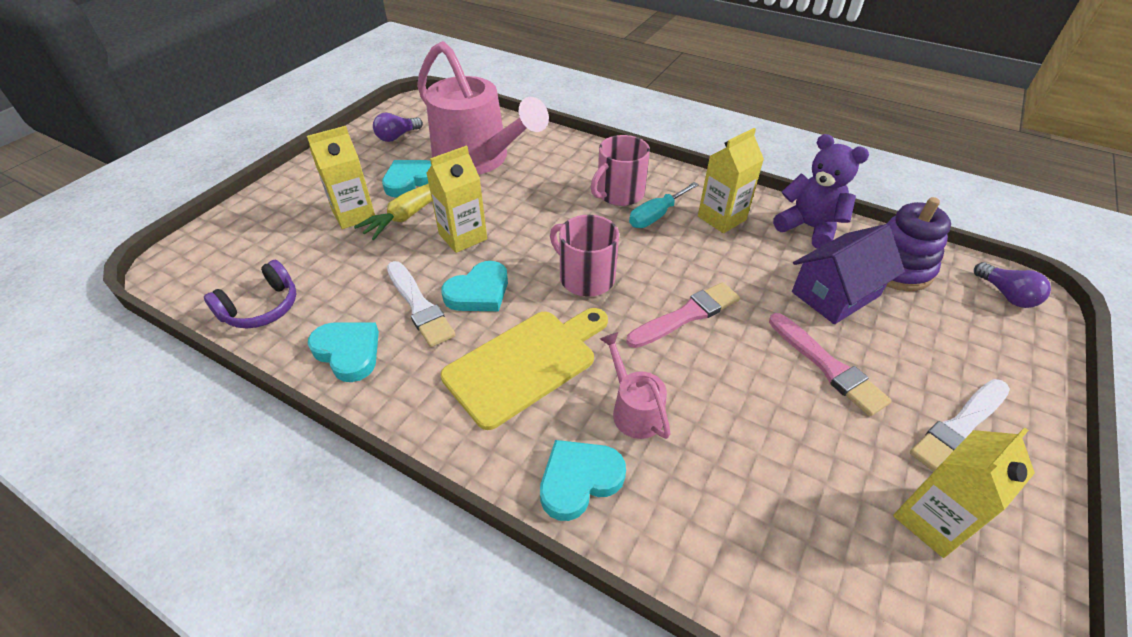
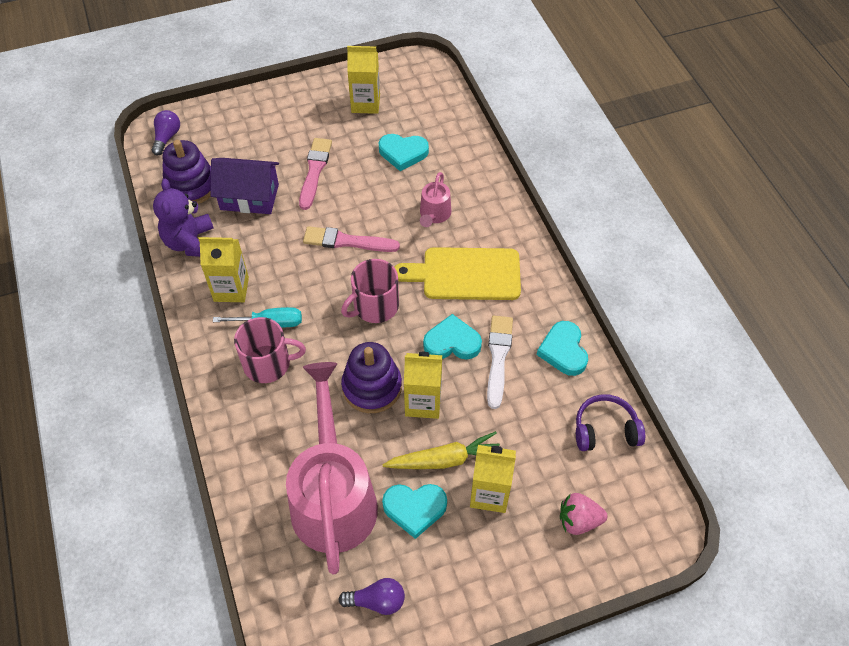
camera: 140 degrees left, 10 degrees up
turquoise heart [540,440,626,521] -> turquoise heart moved to [378,134,429,171]
pink mug [550,215,619,297] -> pink mug turned 60 degrees clockwise [341,259,399,323]
white brush [910,379,1010,471] -> none
none -> purple stacking toy [341,342,402,413]
none -> pink strawberry [560,493,608,535]

